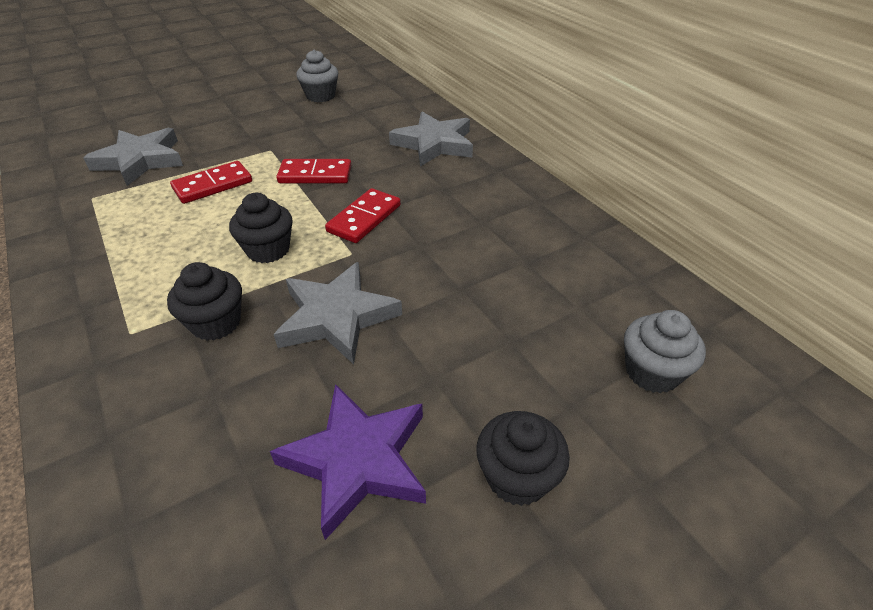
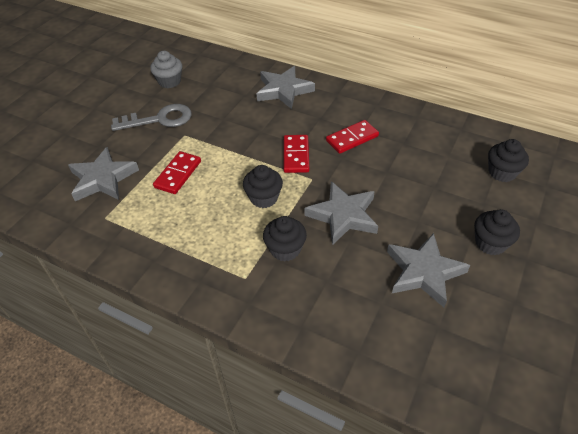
camera: 30 degrees left, 5 degrees up
purple star [270,384,426,540] -> grey star [387,233,470,307]
red domino [277,159,351,183] -> red domino moved to [326,120,379,154]
grey cupcake [624,310,706,393] -> black cupcake [488,139,529,182]
none -> grey key [111,104,191,131]

